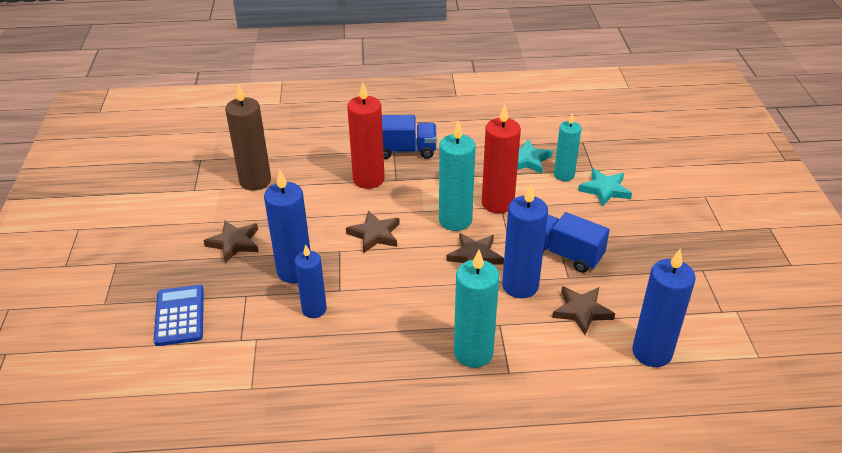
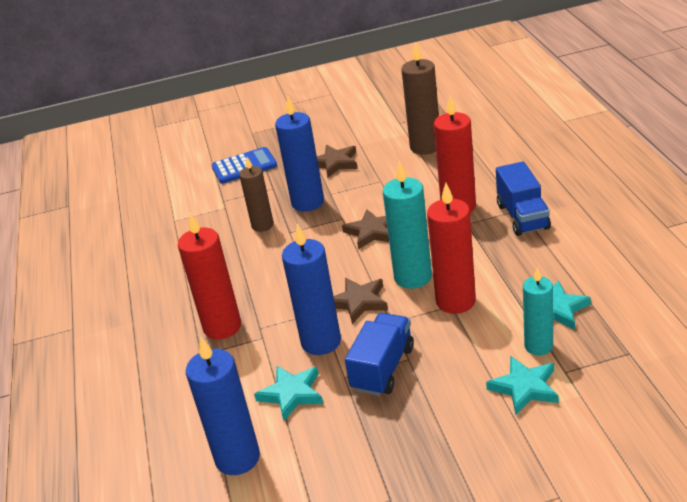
camera: 85 degrees right, 5 degrees down
blue candle [295,244,327,318] -> brown candle [239,157,274,232]
turquoise candle [454,250,499,368] -> red candle [178,213,241,340]
brown star [552,286,615,335] -> turquoise star [254,366,323,421]

